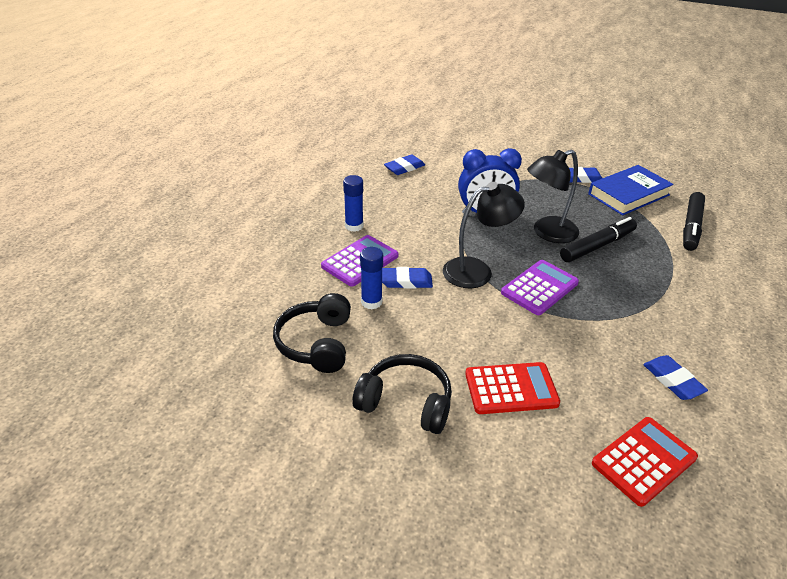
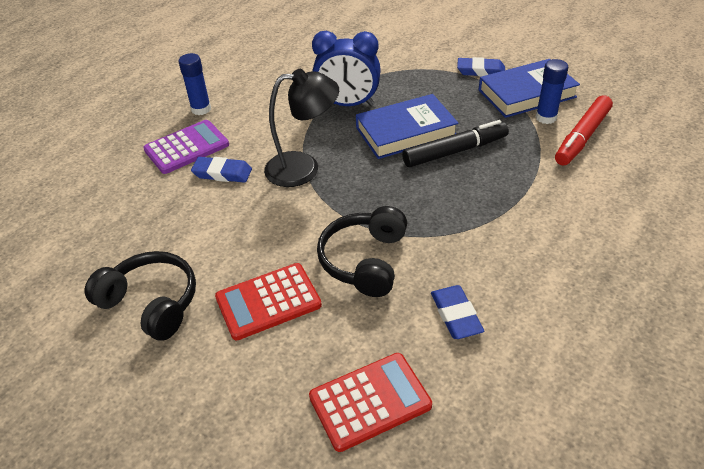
camera: 15 degrees right, 5 degrees up
black headphones [273,293,351,373] -> black headphones moved to [317,206,407,297]
blue glue stick [360,247,383,309] -> blue glue stick moved to [535,59,568,124]
blue eraser [384,154,425,175] -> none
red calculator [465,362,560,414] -> red calculator turned 150 degrees clockwise [215,263,322,340]
purple calculator [501,260,579,315] -> none
black lamp [527,150,579,243] -> blue book [356,94,459,159]
black marker [683,192,705,251] -> red marker [555,95,613,166]

